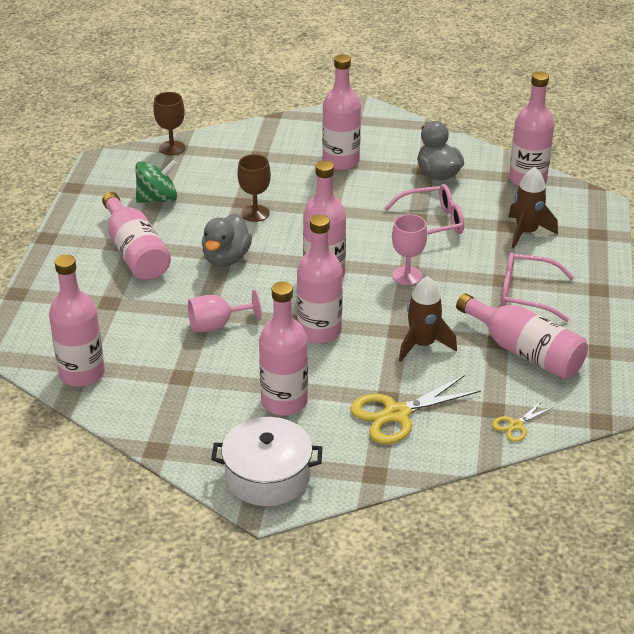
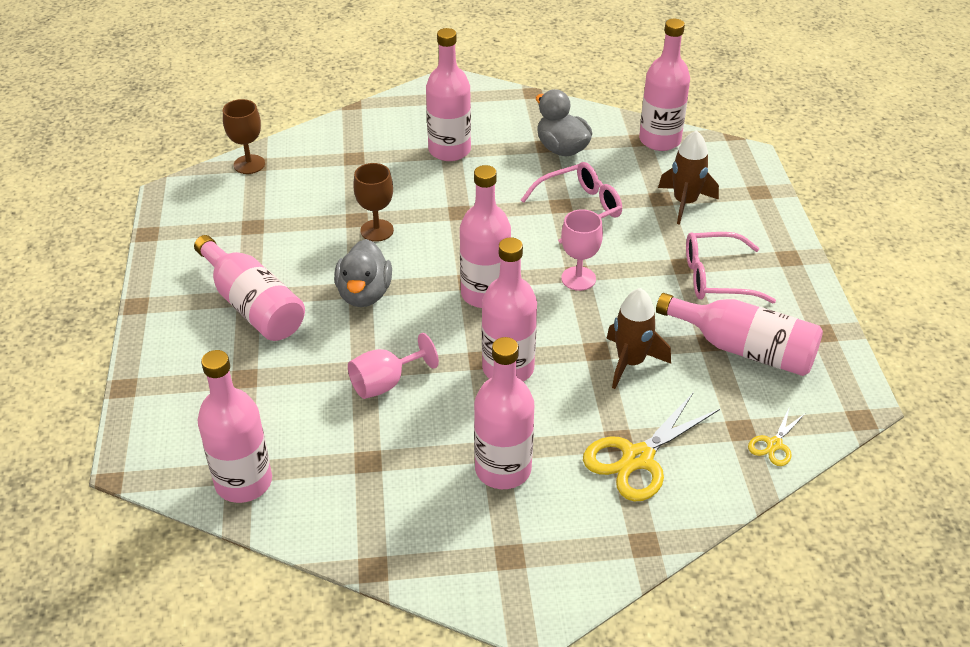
camera: 15 degrees left, 5 degrees up
green spinning top [135,160,177,203] -> none
white pot [211,417,323,506] -> none

